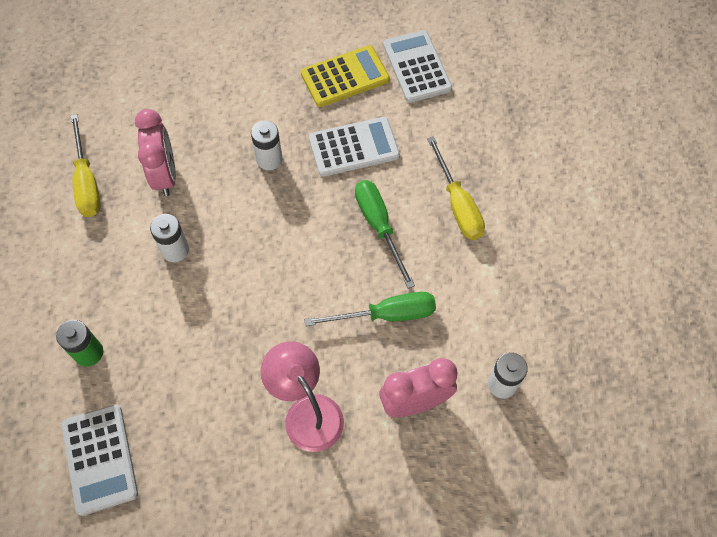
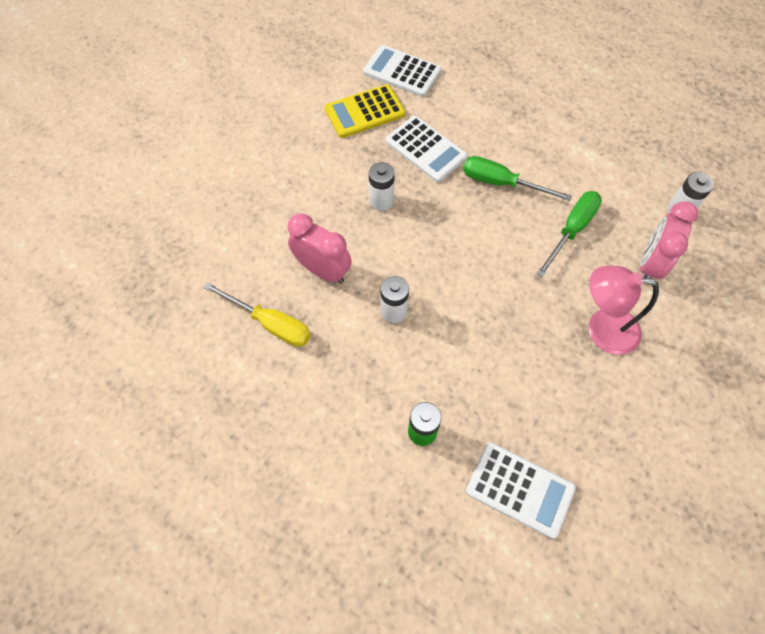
camera: 45 degrees left, 0 degrees up
yellow calculator [301,45,390,107] -> yellow calculator turned 135 degrees counterclockwise [324,84,405,138]
white calculator [309,117,400,177] -> white calculator turned 105 degrees clockwise [386,116,468,182]
yellow screwdriver [427,136,485,240] -> none

